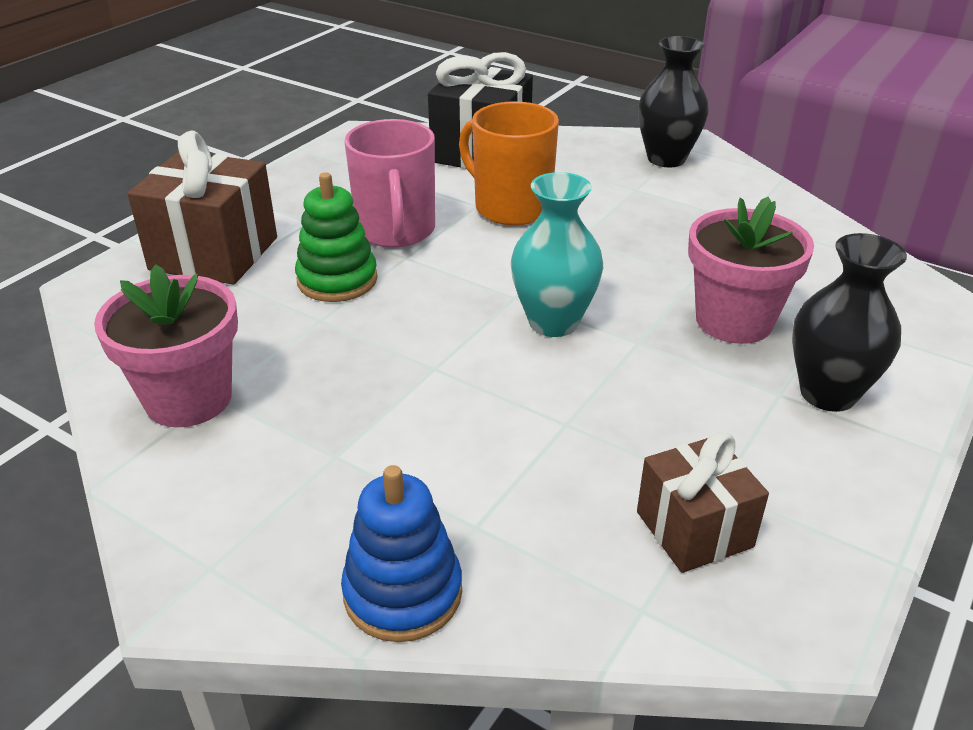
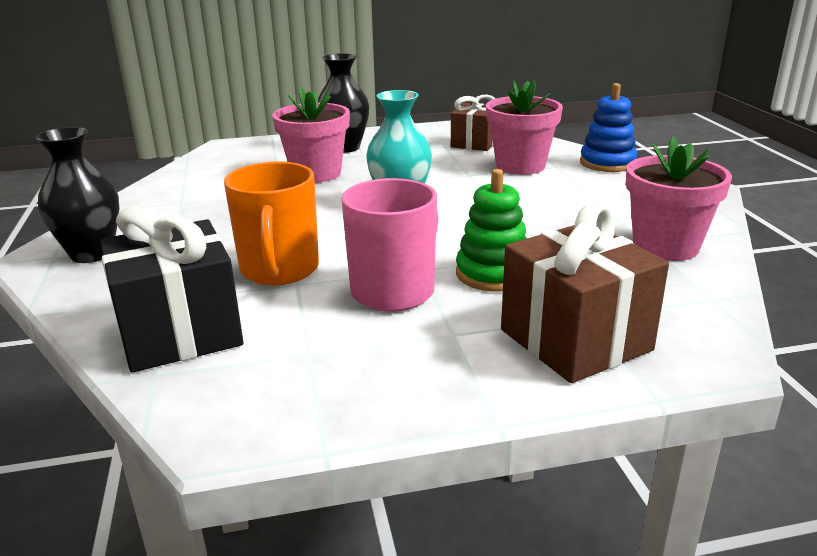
camera: 135 degrees left, 10 degrees down
none -> pink flower pot [486,79,563,175]

